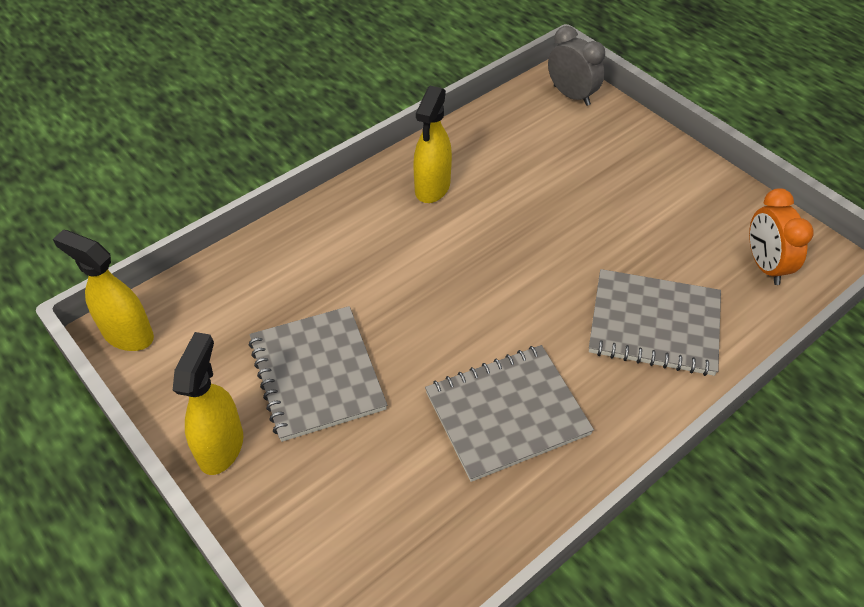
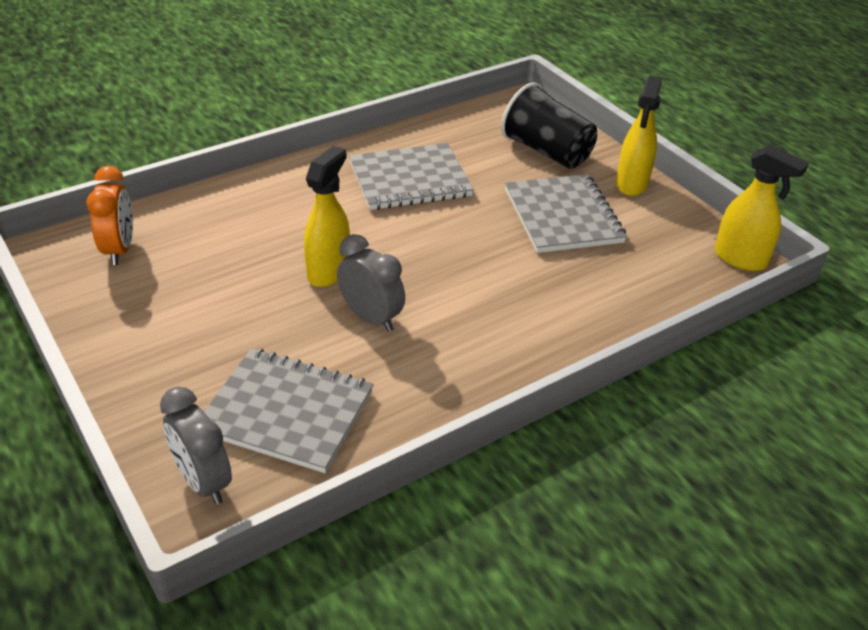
camera: 175 degrees left, 10 degrees down
yellow spray bottle [413,86,452,203] -> yellow spray bottle moved to [304,146,350,287]
grey notebook [589,269,721,376] -> grey notebook moved to [204,348,374,473]
none -> grey clock [337,234,405,332]
none -> black cup [501,82,597,169]

